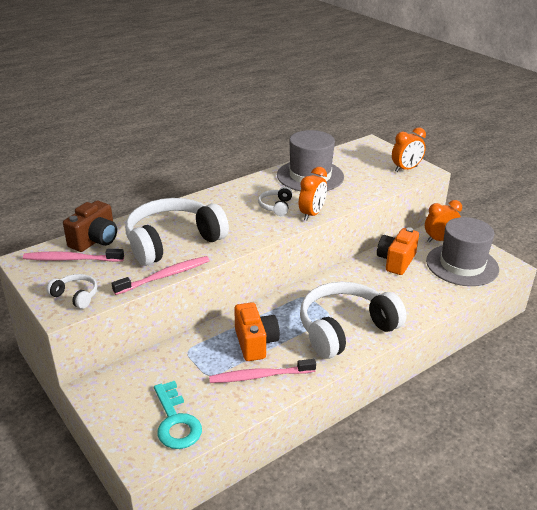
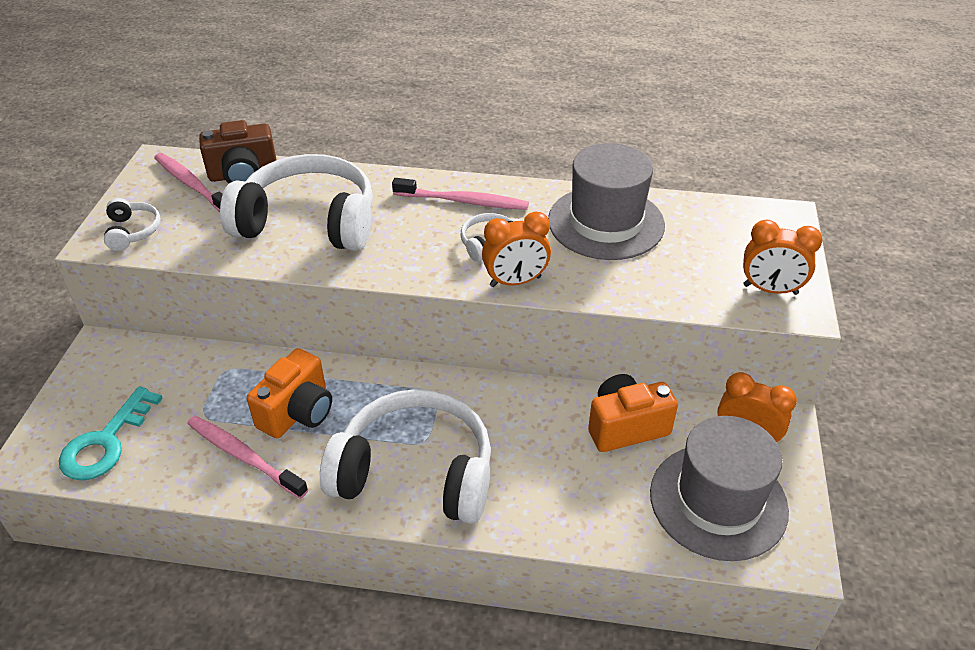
camera: 45 degrees right, 10 degrees up
pink toothbrush [112,256,210,295] -> pink toothbrush moved to [392,178,529,210]

